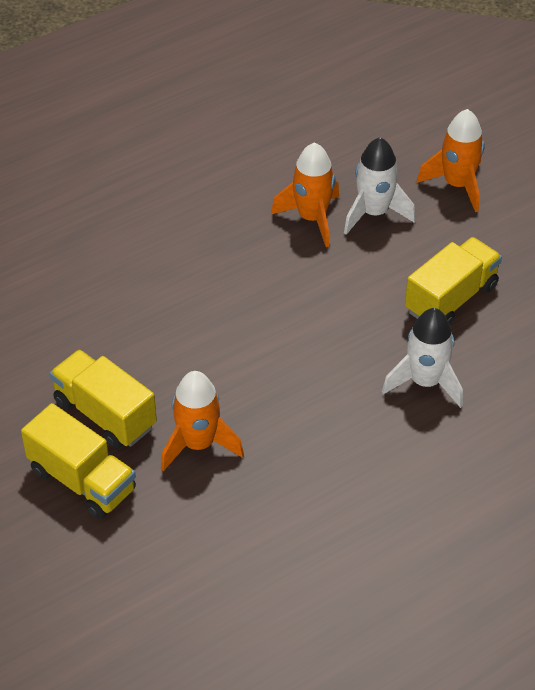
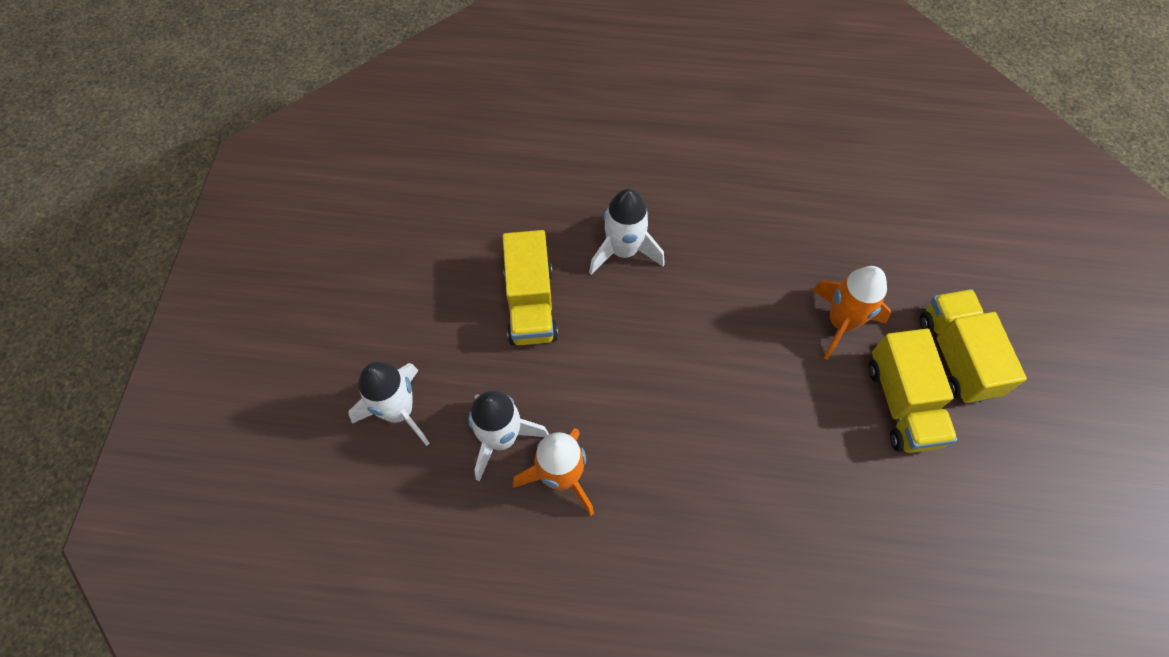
camera: 140 degrees left, 15 degrees up
yellow truck [405,237,502,325] -> yellow truck turned 90 degrees counterclockwise [503,230,558,345]
orange rocket [417,109,485,212] -> white rocket [348,362,430,446]

